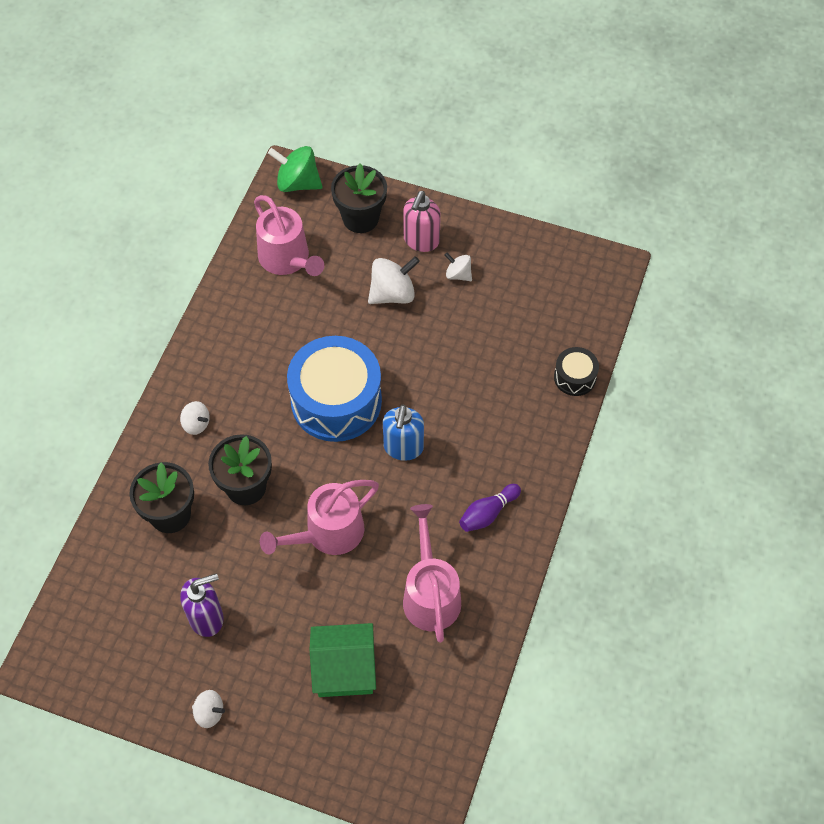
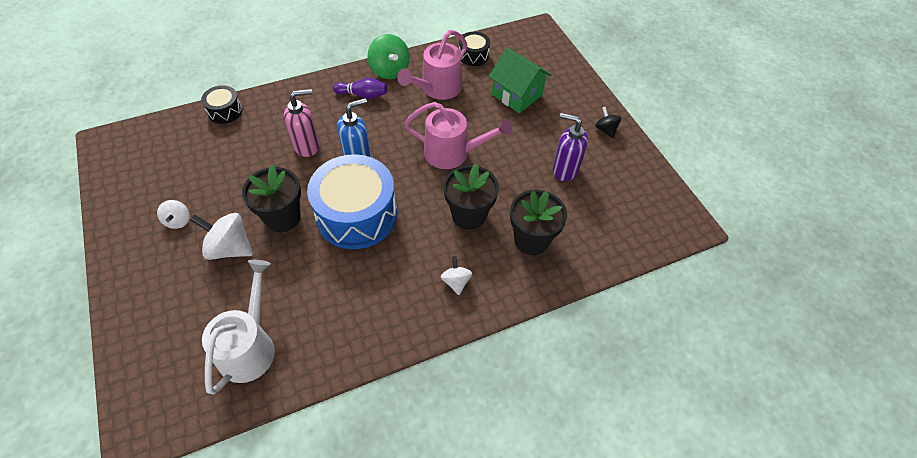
camera: 135 degrees left, 5 degrees down
white spinning top [192,690,225,728] -> black spinning top [595,106,621,138]
pink watering can [254,195,324,276] -> white watering can [202,260,275,395]
green spinning top [268,146,323,192] -> green spinning top moved to [368,34,410,79]
black flower pot [331,163,387,233] -> black flower pot moved to [242,165,301,232]
pink soap dispenser [403,191,441,252] -> pink soap dispenser moved to [284,89,319,157]
none -> black drum [459,32,490,66]

